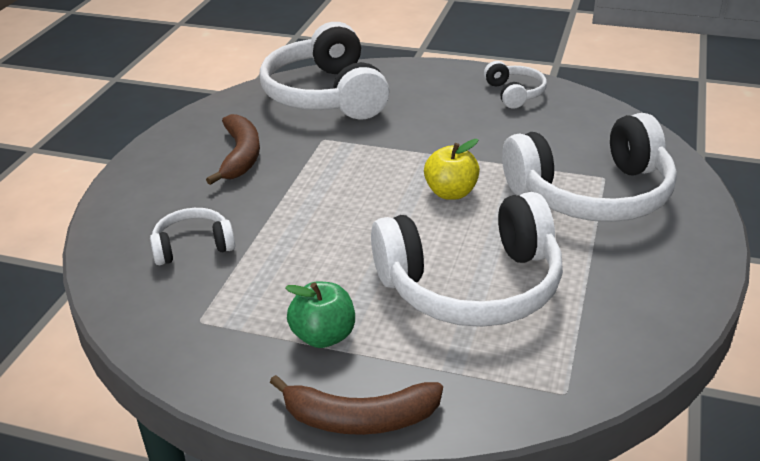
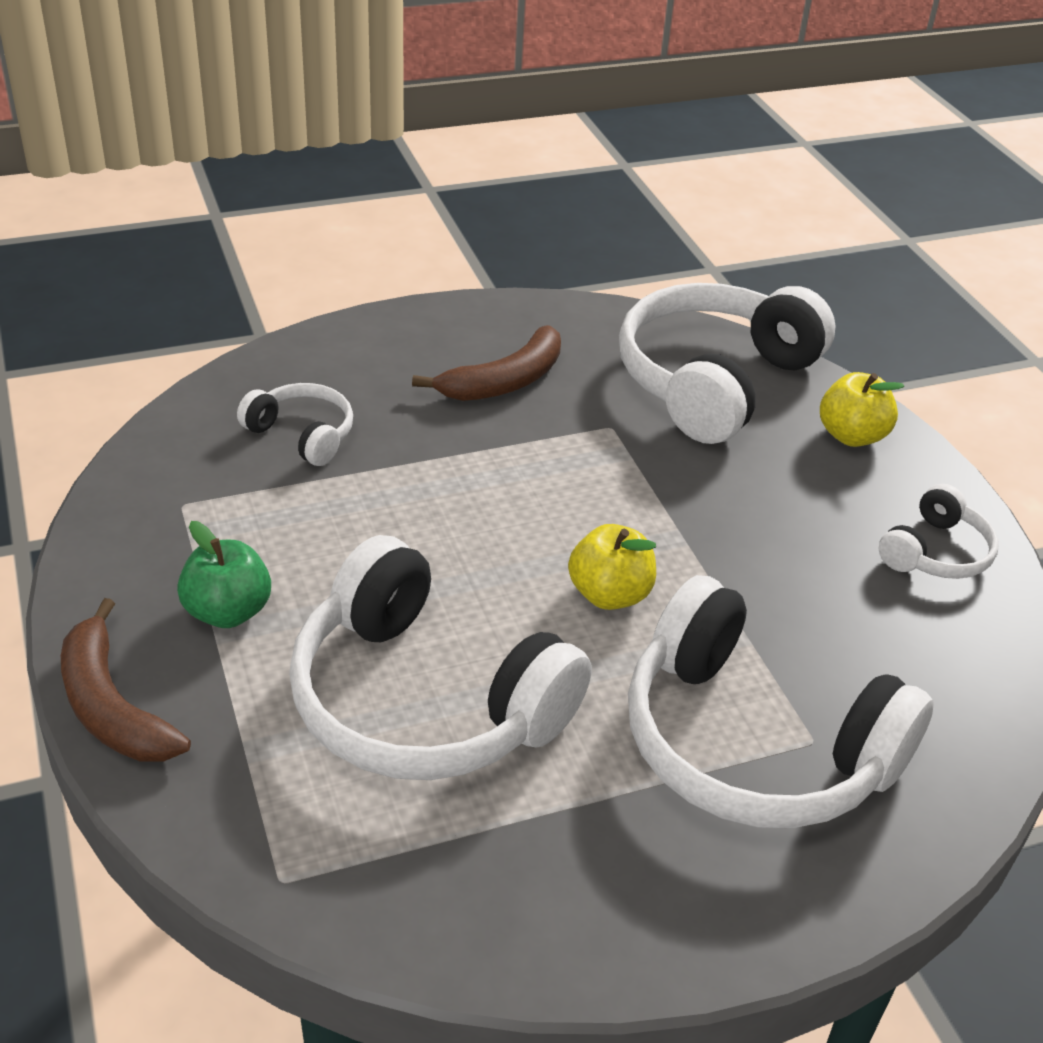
camera: 50 degrees right, 5 degrees up
none -> yellow apple [820,372,904,447]

